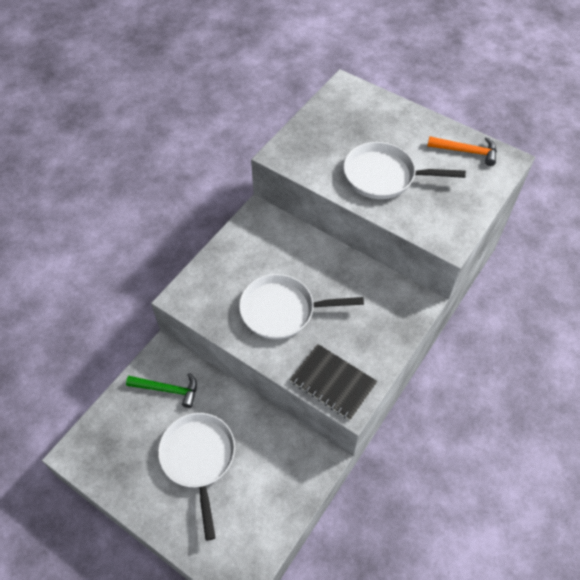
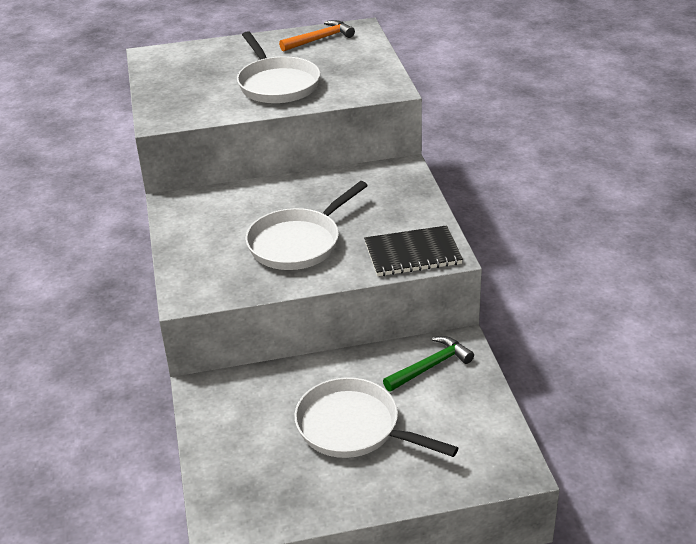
camera: 45 degrees left, 20 degrees down
green hammer [126,373,197,408] -> green hammer moved to [383,336,474,392]
white pan [343,142,466,199] -> white pan turned 75 degrees counterclockwise [237,31,320,104]

